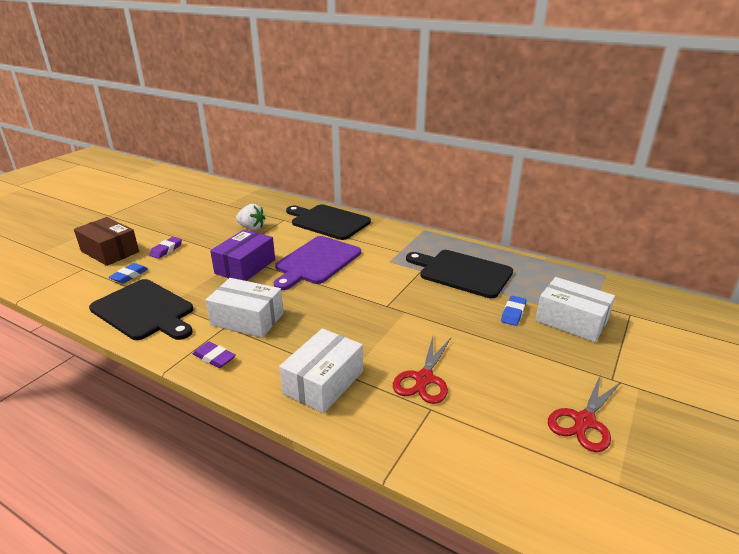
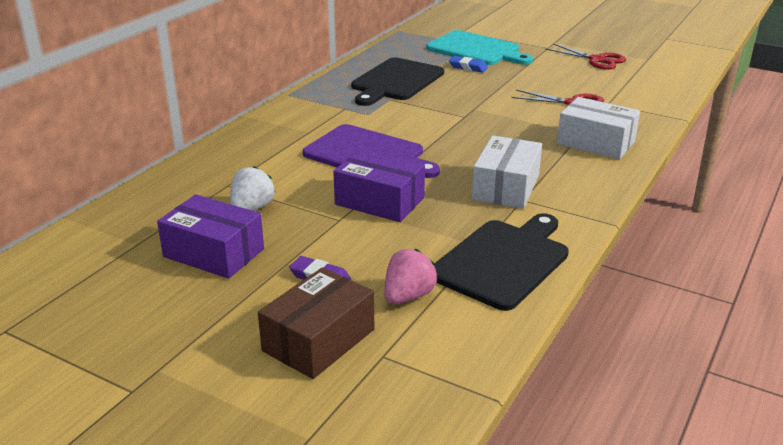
camera: 90 degrees left, 0 degrees up
blue eraser [109,263,148,283] -> pink strawberry [384,249,437,304]
purple eraser [193,342,236,368] -> none
black cutting board [286,204,371,240] -> none
white box [535,277,615,342] -> turquoise cutting board [426,30,533,65]
none -> purple box [157,194,264,279]

